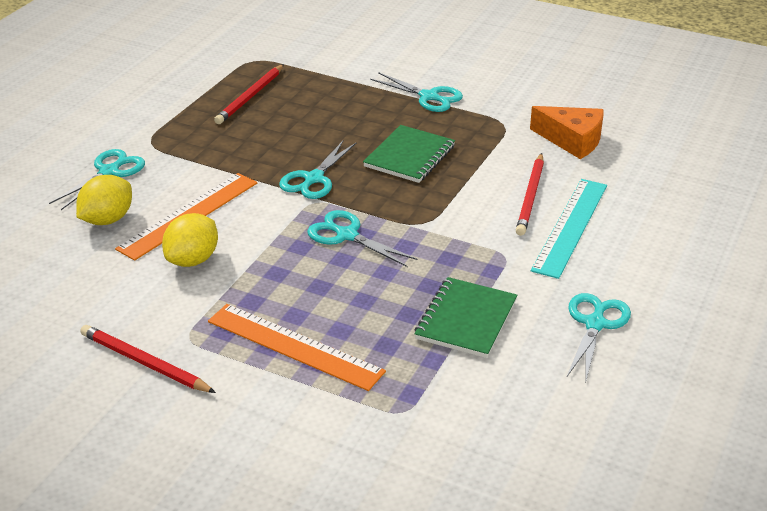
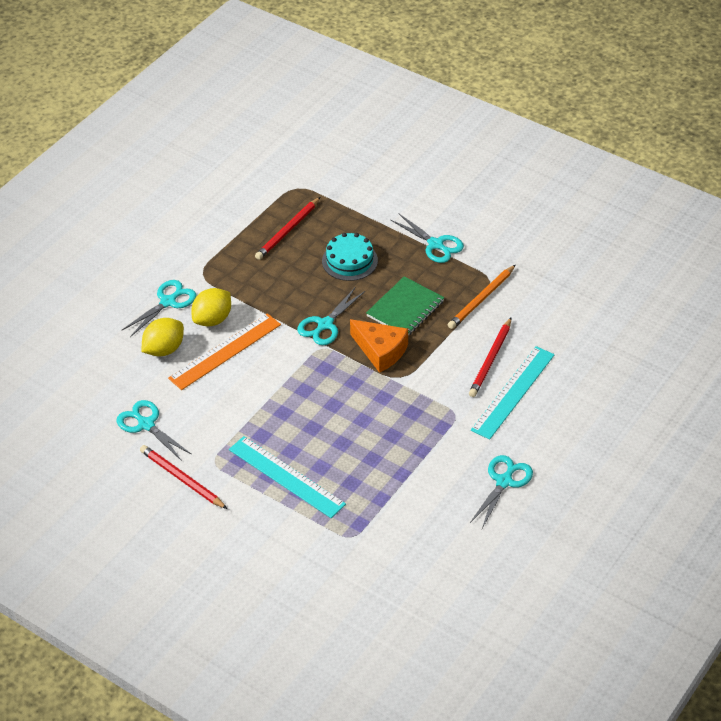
camera: 10 degrees right, 10 degrees up
yellow lemon [162,213,218,267] -> yellow lemon moved to [191,288,231,327]
orange ruler [208,304,386,391] -> turquoise ruler [229,436,346,518]
turquoise scissors [307,210,417,267] -> turquoise scissors moved to [116,400,192,461]
green notebook [414,277,517,358] -> none
orange cheese [530,106,604,159] -> orange cheese moved to [350,319,408,373]
none -> turquoise cake [322,233,378,281]
none -> orange pencil [448,265,516,329]

